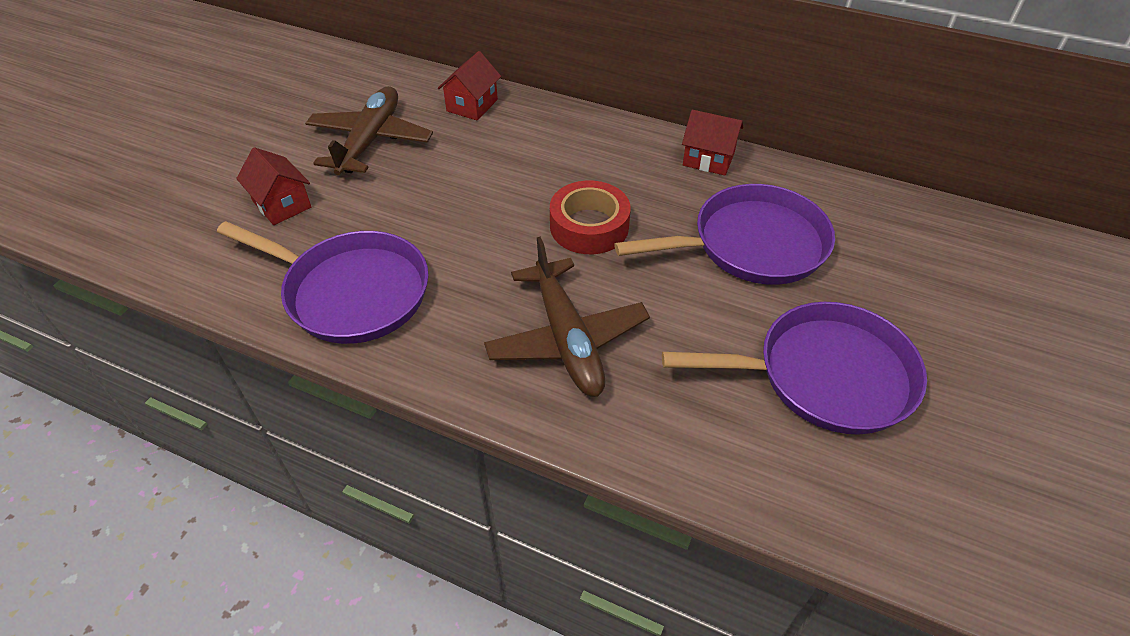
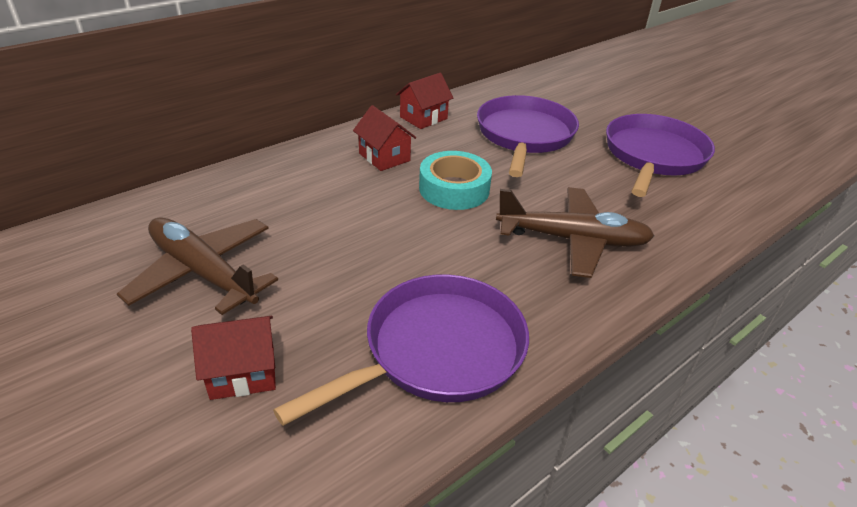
camera: 65 degrees left, 10 degrees down
red house [438,51,501,121] -> red house moved to [353,105,416,171]
red tape [550,181,631,254] -> turquoise tape [419,151,492,210]

